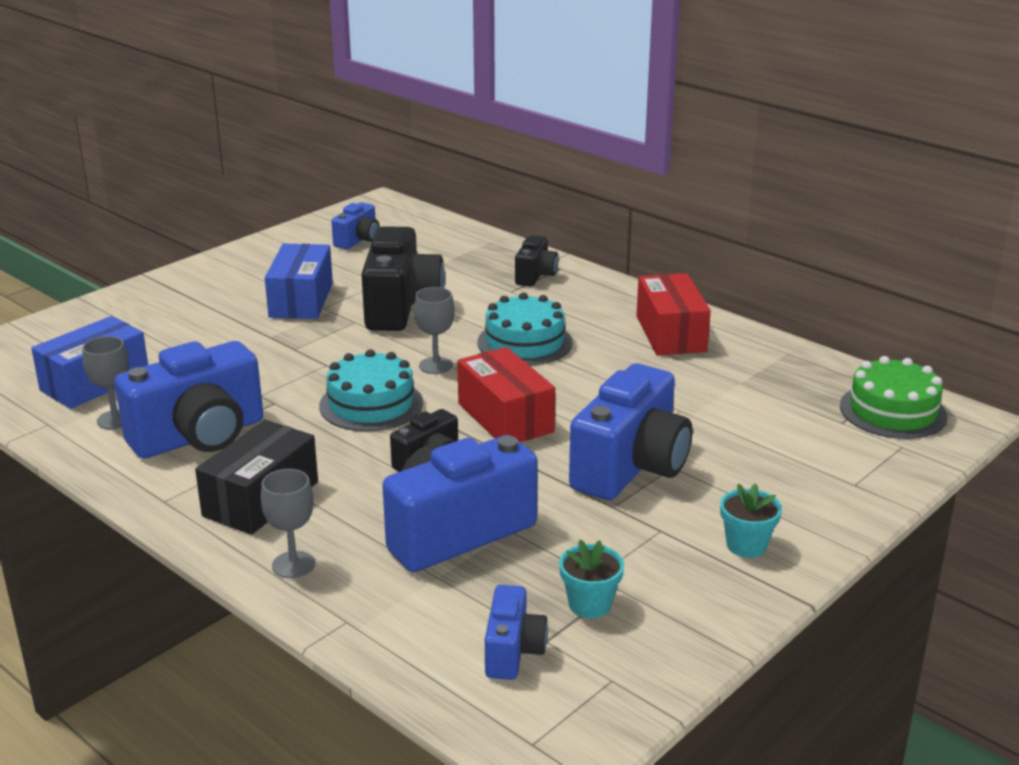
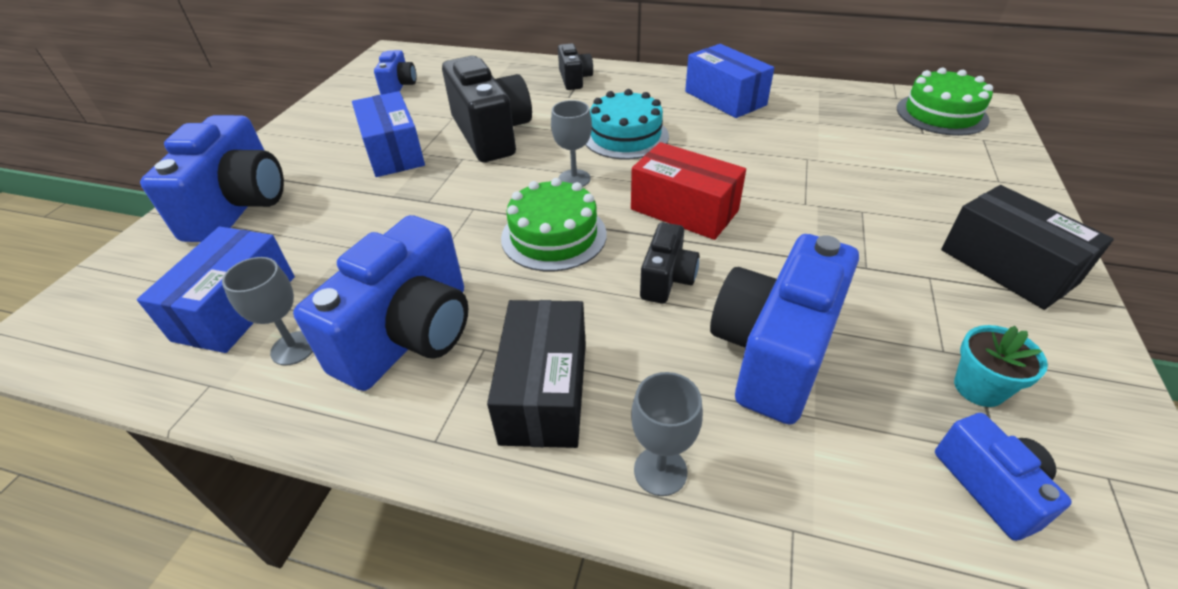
camera: 25 degrees left, 15 degrees up
turquoise cake [319,349,423,431] -> green cake [501,178,607,271]
blue camera [569,363,692,500] -> blue camera moved to [140,115,284,242]
red box [636,273,711,355] -> blue box [685,44,774,118]
turquoise flower pot [720,483,782,558] -> black box [941,185,1114,310]

